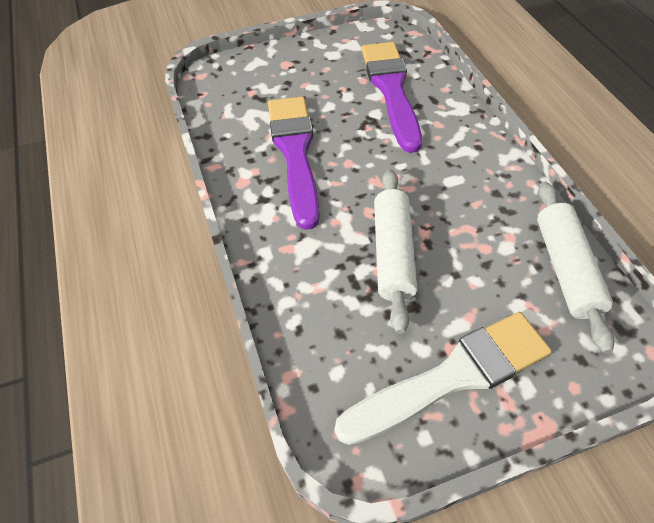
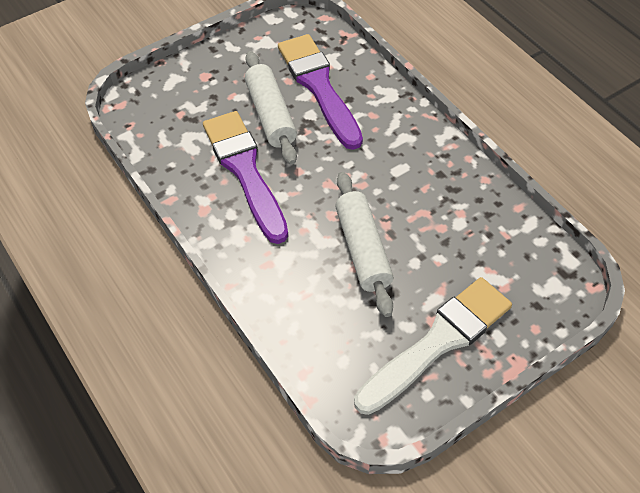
camera: 15 degrees left, 0 degrees up
white rolling pin [537,182,615,353] -> white rolling pin moved to [245,51,297,165]

